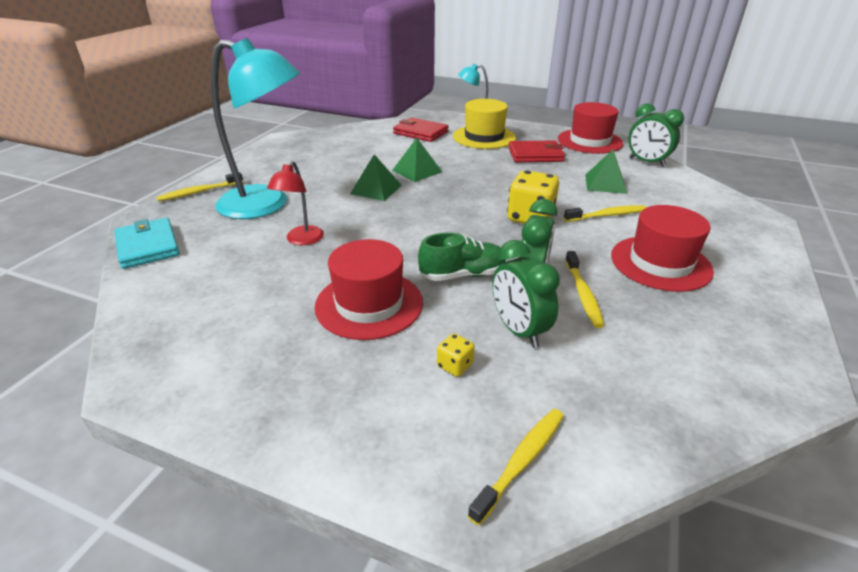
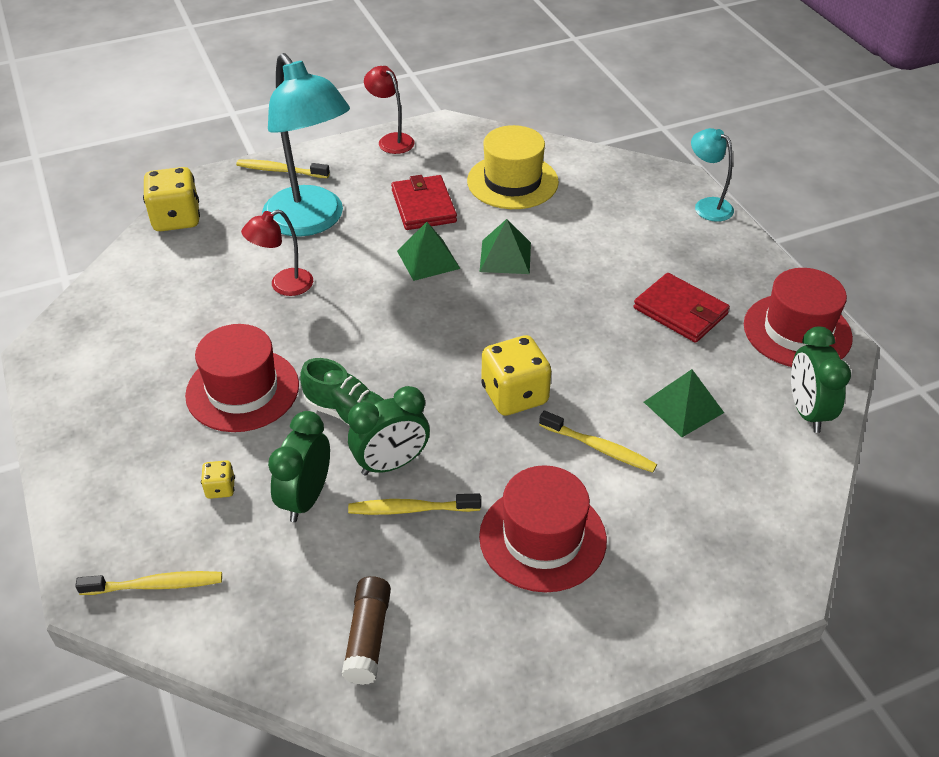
camera: 45 degrees right, 10 degrees up
turquoise wallet [114,218,180,269] -> yellow dice [143,167,200,231]
red wallet [393,117,449,142] -> red wallet moved to [391,175,457,230]
yellow hat [453,99,516,149] -> yellow hat moved to [467,125,559,209]
yellow toothbrush [565,251,604,328] -> yellow toothbrush turned 45 degrees clockwise [348,493,481,515]
none -> brown glue stick [342,576,391,685]
none -> red lamp [364,66,415,154]

